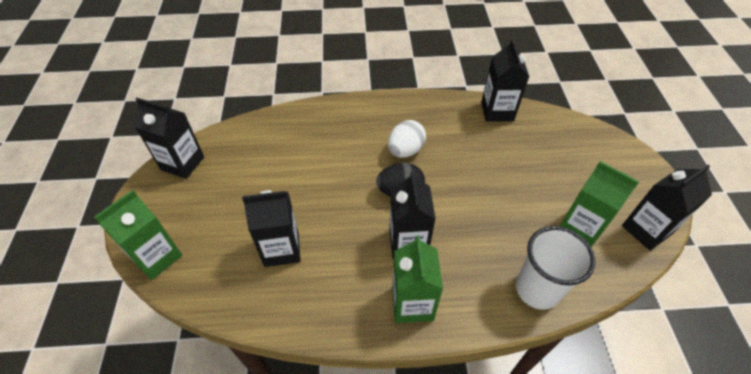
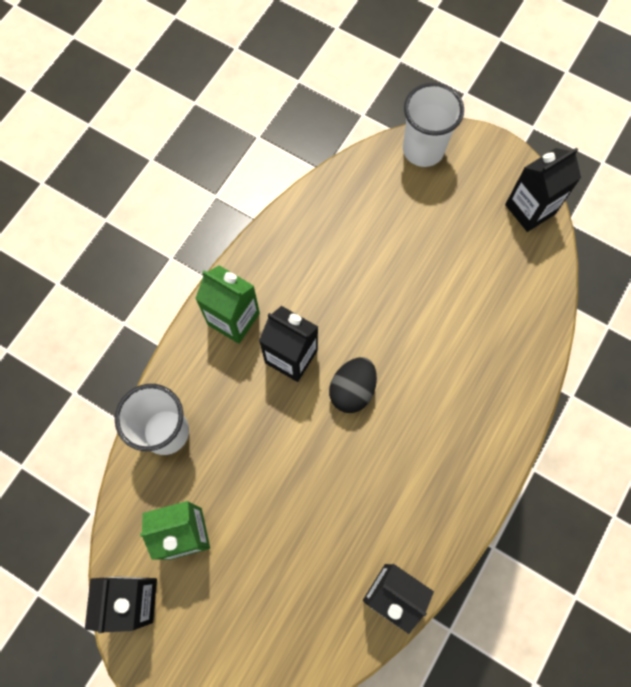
camera: 125 degrees right, 20 degrees up
green carton [94,190,182,280] -> white cup [403,82,464,167]
black carton [242,190,301,267] -> none
white egg [388,120,426,158] -> none

